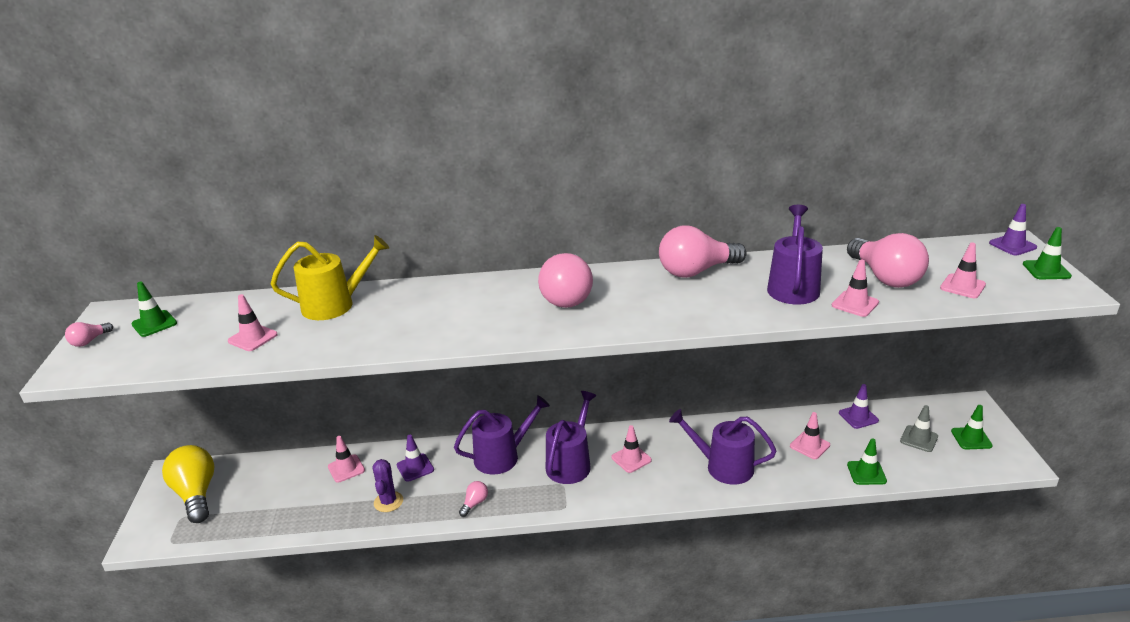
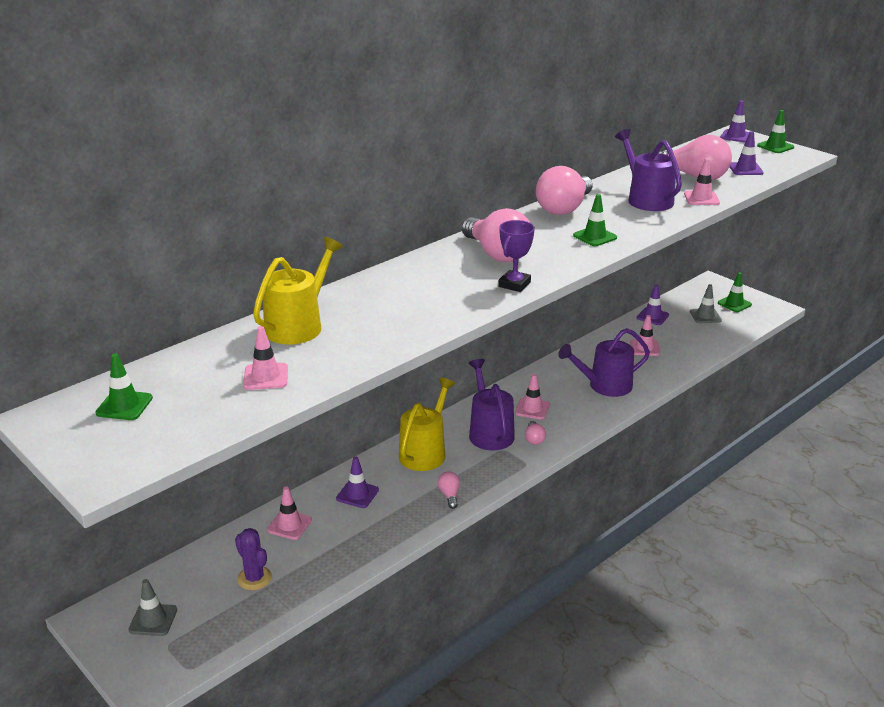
camera: 40 degrees left, 0 degrees up
pink light bulb [65,322,113,347] -> pink light bulb moved to [525,421,546,445]
yellow light bulb [162,445,214,523] -> grey traffic cone [128,579,177,636]
purple cactus [372,459,403,512] -> purple cactus moved to [235,528,272,590]
purple watering can [454,395,550,475] -> yellow watering can [399,378,455,471]
green traffic cone [847,438,887,485] -> green traffic cone moved to [573,194,617,246]
pink traffic cone [940,243,986,298] -> purple traffic cone [730,131,764,175]
none -> purple trophy [499,220,535,292]

